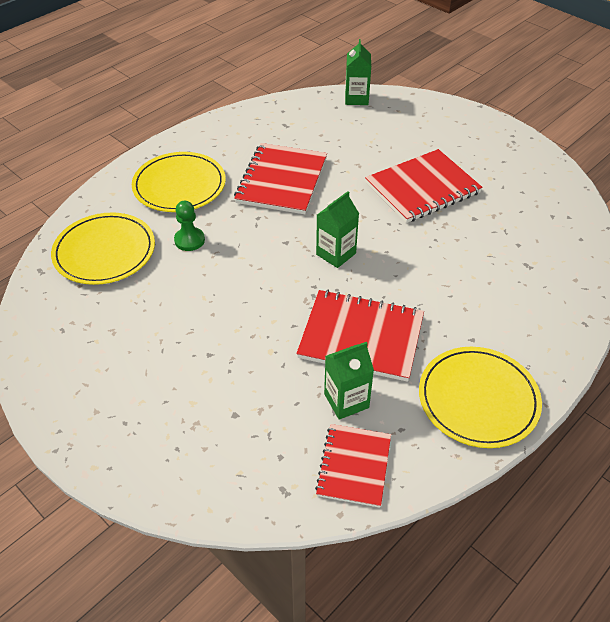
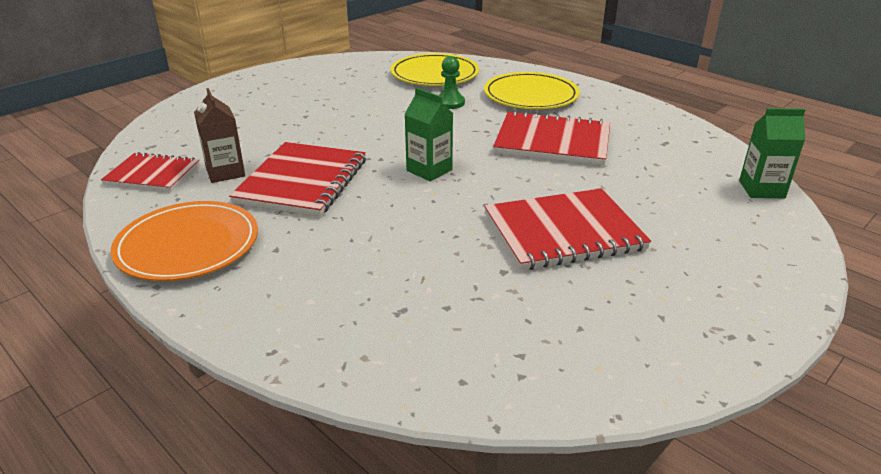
camera: 90 degrees right, 15 degrees down
green carton [324,342,374,420] -> brown carton [194,88,245,183]
red notebook [365,149,483,223] -> red notebook turned 75 degrees counterclockwise [484,188,651,270]
yellow plate [419,347,542,448] -> orange plate [111,201,258,281]

